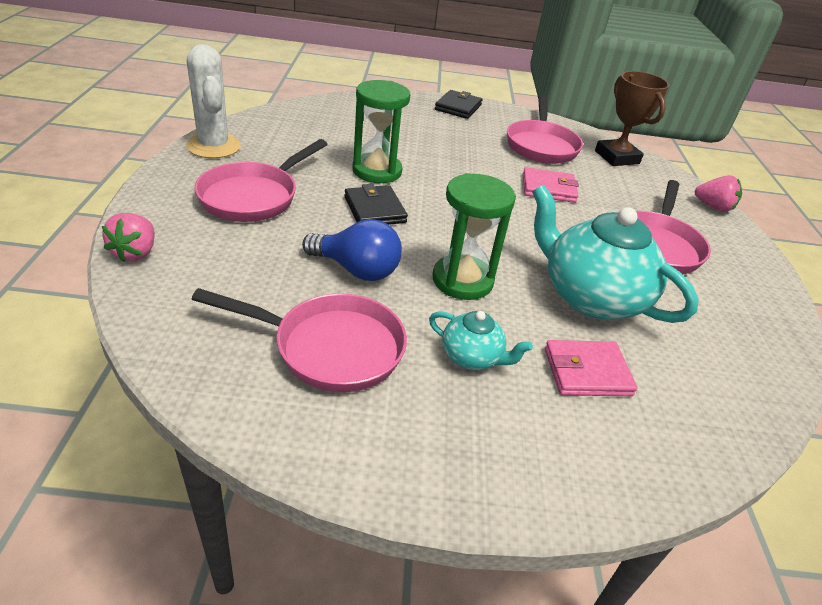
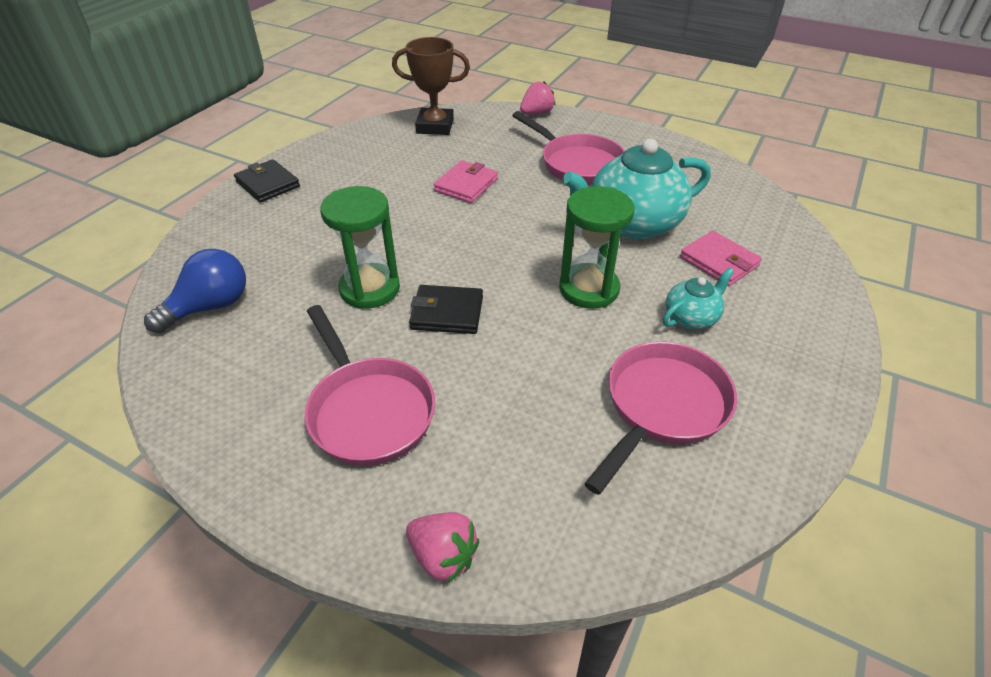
camera: 60 degrees left, 5 degrees up
white cactus [186,44,241,158] -> none
blue light bulb [302,219,402,281] -> blue light bulb moved to [144,249,246,333]
pink pan [507,95,583,164] -> none
pink wallet [545,340,637,396] -> pink wallet turned 60 degrees counterclockwise [680,231,762,286]

